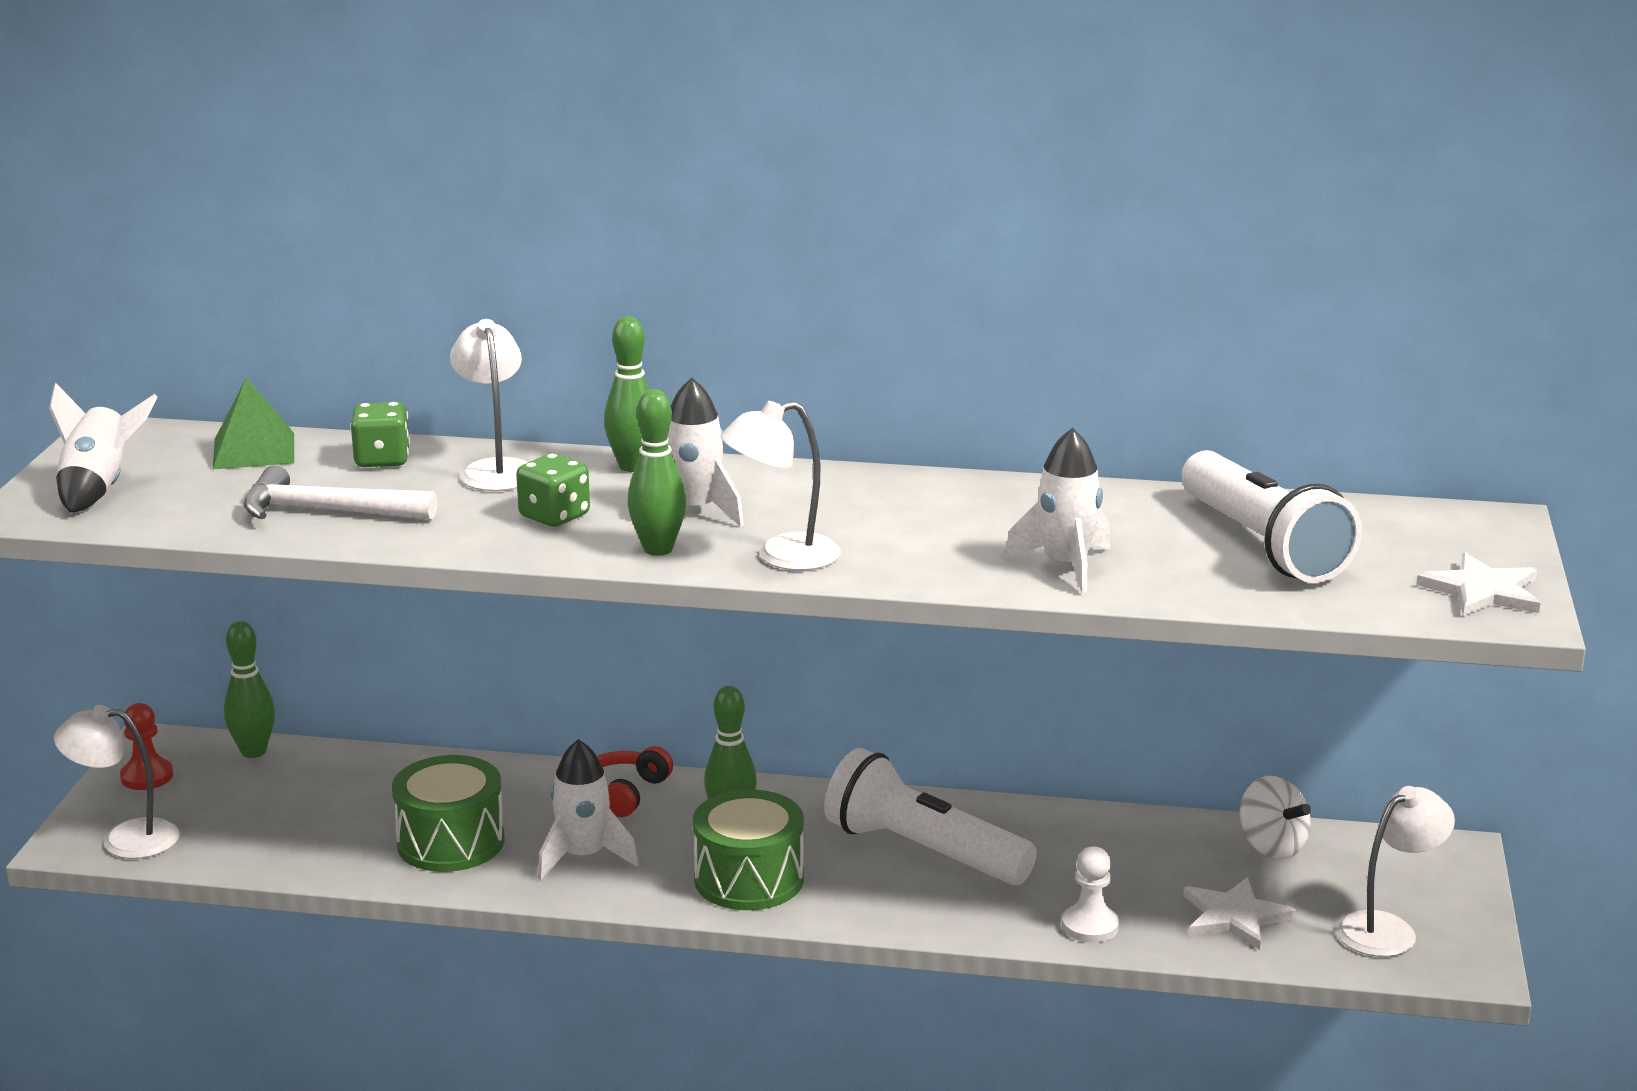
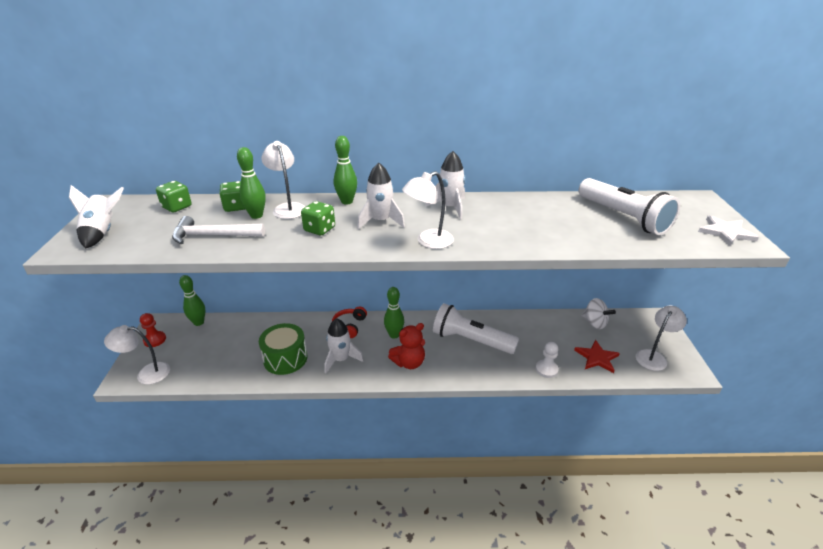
camera: 10 degrees left, 10 degrees up
green pyramid [212,378,294,470] -> green dice [156,181,192,212]
green bowling pin [628,389,686,556] -> green bowling pin moved to [237,147,266,219]
green drum [693,789,804,910] -> red teddy bear [388,323,425,369]
white rocket [1004,428,1110,595] -> white rocket moved to [425,151,465,220]
white star [1183,877,1296,950] -> red star [574,340,620,373]

